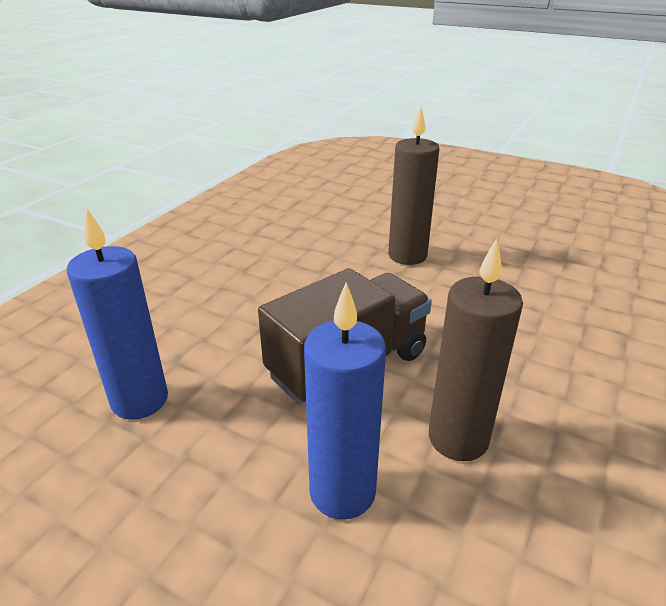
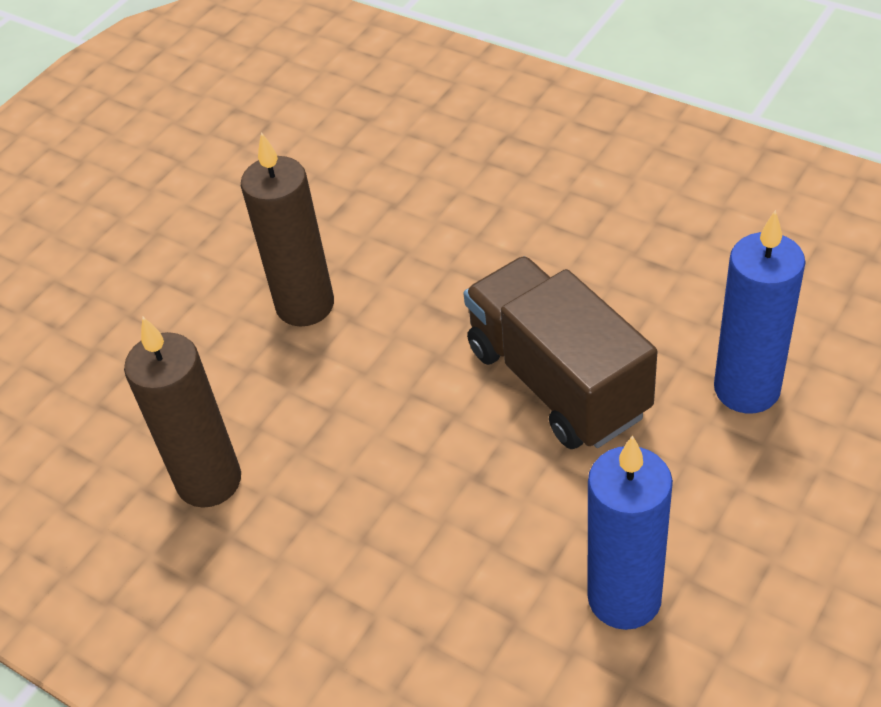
camera: 80 degrees left, 15 degrees up
brown candle [429,238,523,461] -> brown candle moved to [124,317,241,508]

